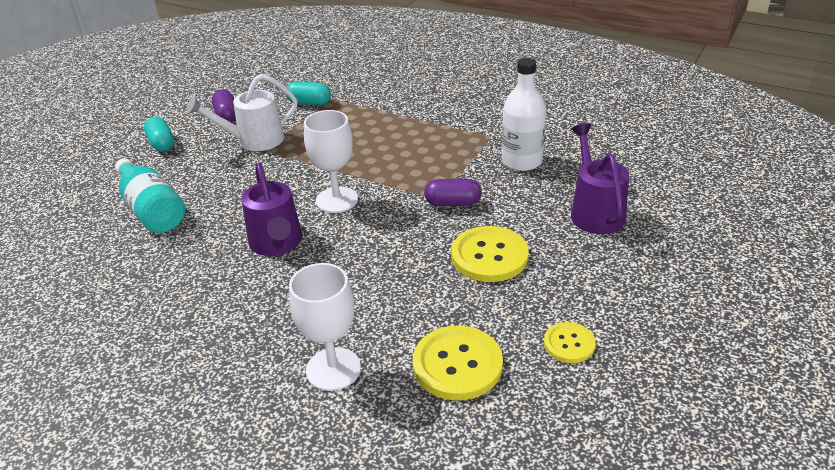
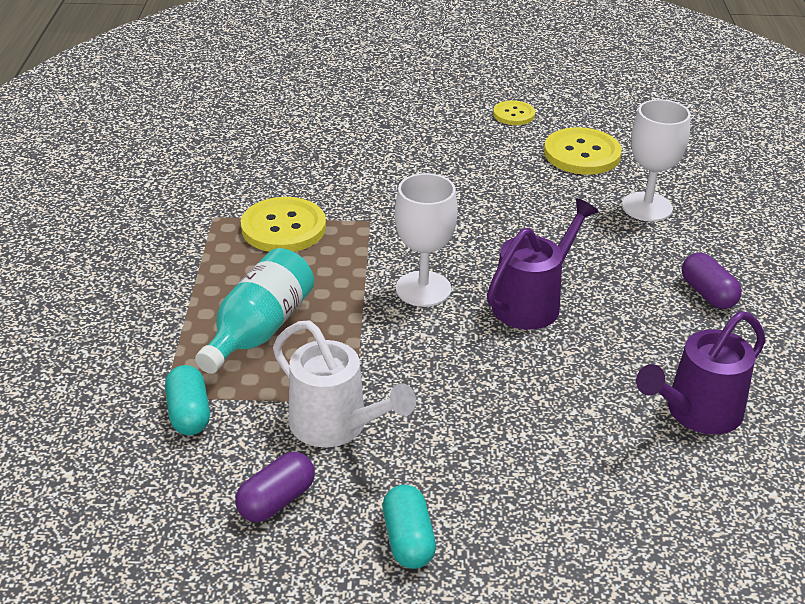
camera: 120 degrees left, 0 degrees up
turquoise bottle [115,158,185,233] -> turquoise bottle moved to [195,248,314,374]
turquoise capsule [144,117,174,152] -> turquoise capsule turned 45 degrees counterclockwise [383,485,436,569]
purple capsule [424,179,482,206] -> purple capsule moved to [682,253,742,309]
yellow button [451,226,529,282] -> yellow button moved to [241,197,326,252]
white bottle [502,58,546,171] -> none
purple watering can [571,123,629,234] -> purple watering can moved to [636,311,765,435]

